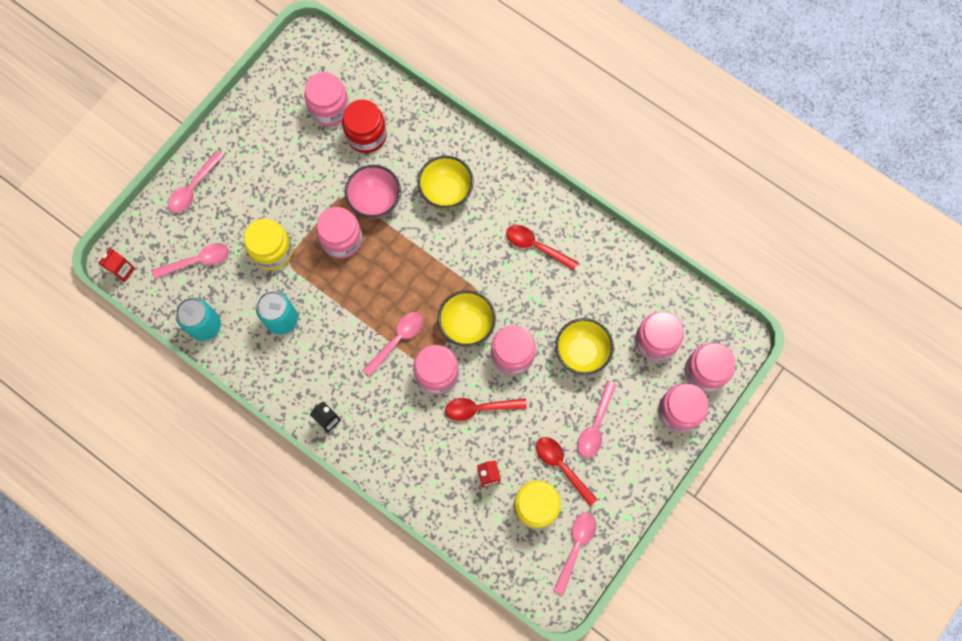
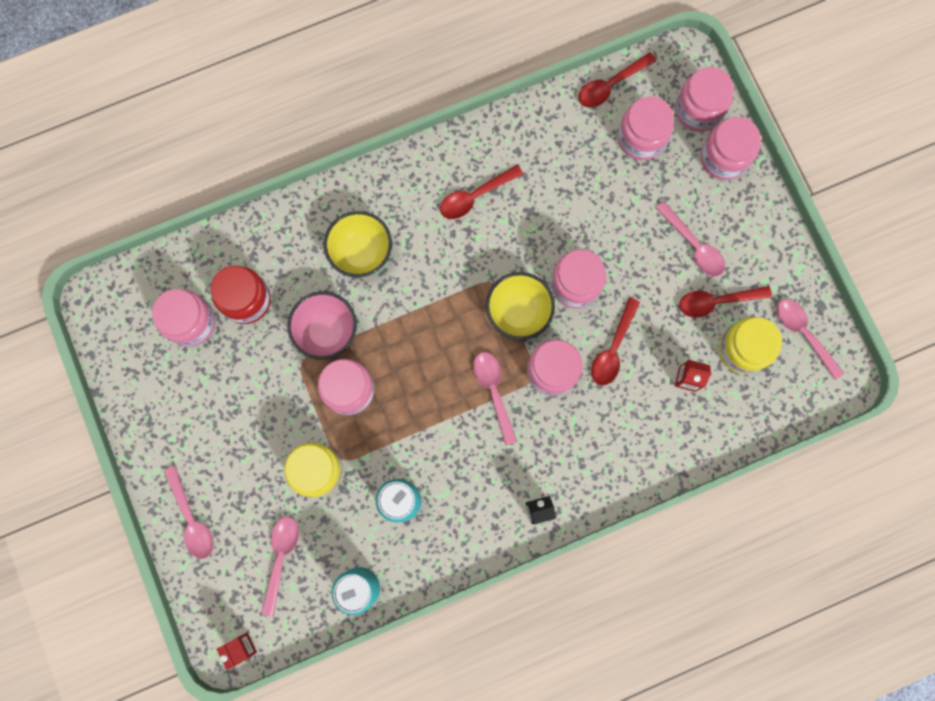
camera: 60 degrees left, 5 degrees up
yellow bowl [555,318,614,375] -> none
none -> red spoon [578,52,656,108]

